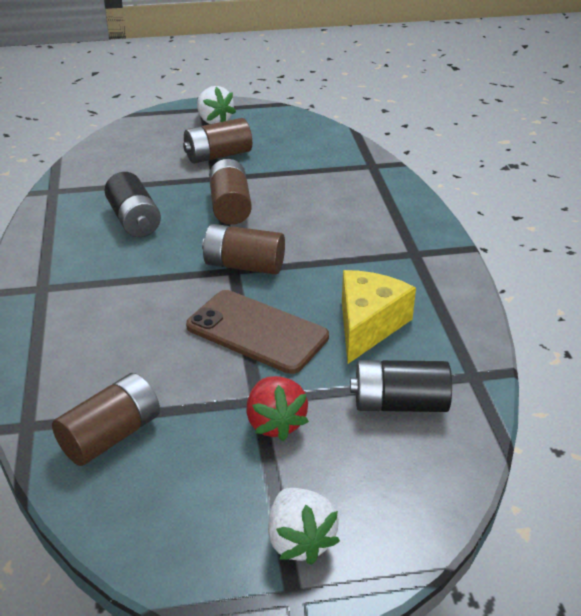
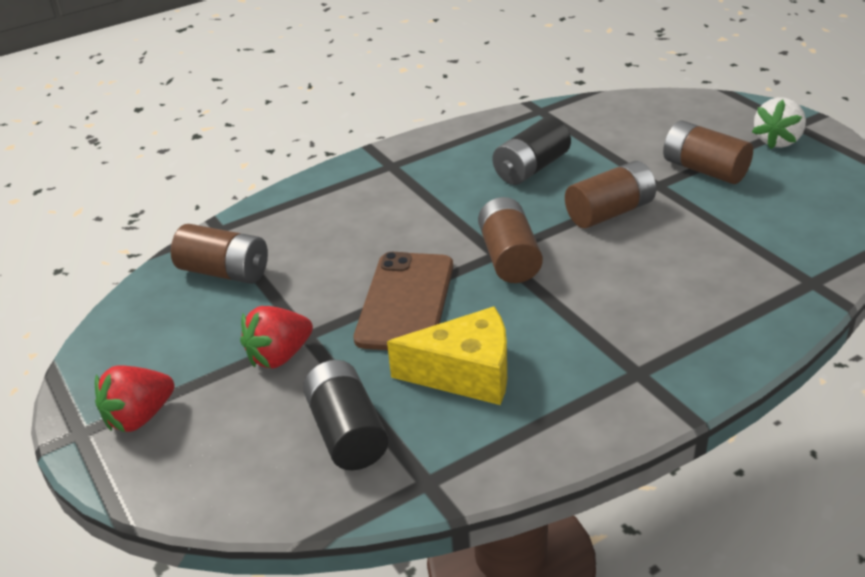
camera: 70 degrees right, 0 degrees up
white strawberry [268,488,340,565] -> red strawberry [95,365,175,432]

